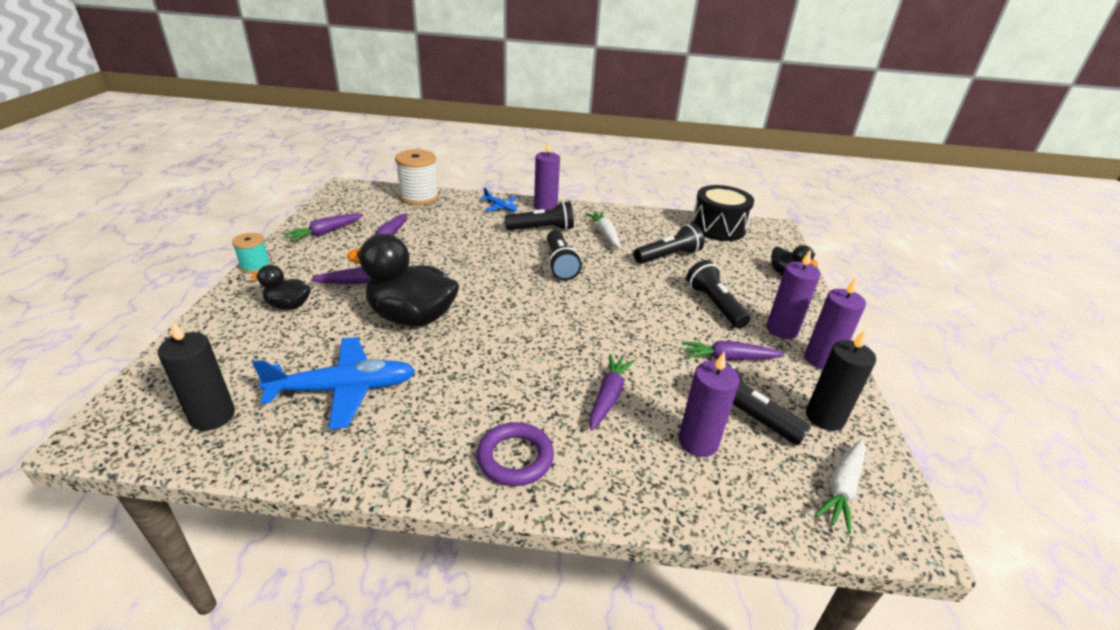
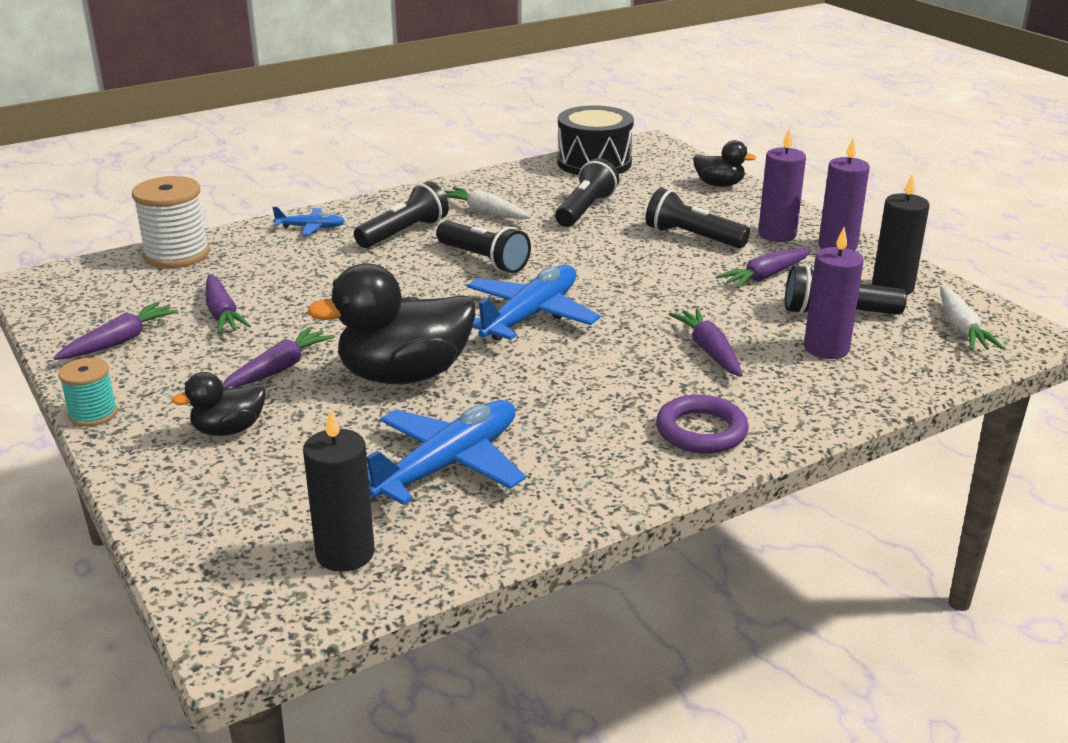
camera: 35 degrees left, 5 degrees down
purple carrot [284,214,363,242] -> purple carrot turned 150 degrees counterclockwise [54,302,178,360]
purple candle [534,140,560,210] -> none
none -> blue plane [467,265,600,341]

